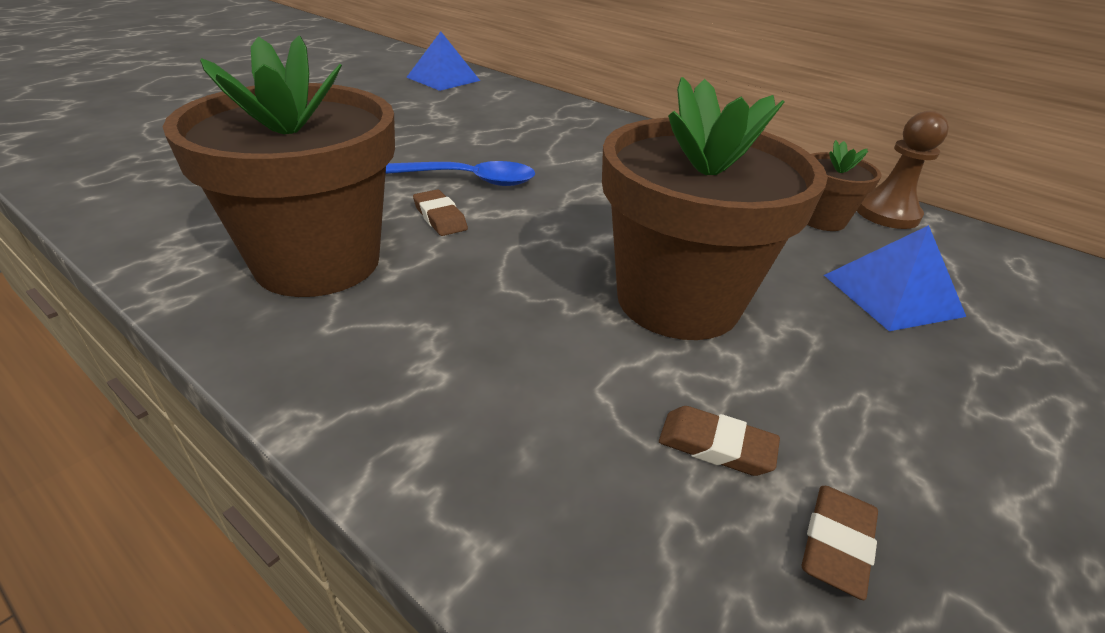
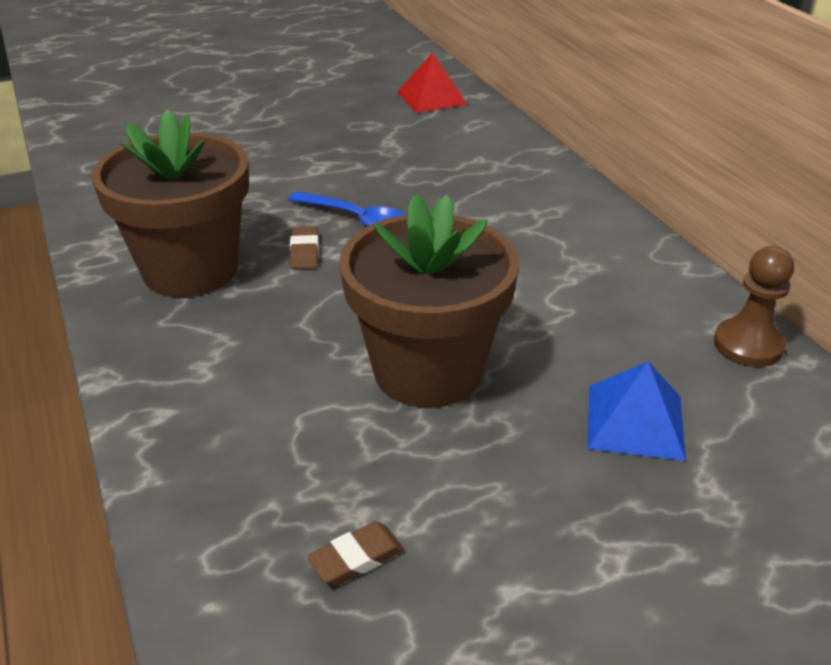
camera: 30 degrees right, 0 degrees up
blue pyramid [406,31,480,91] -> red pyramid [397,52,468,113]
brown eraser [659,406,780,476] -> none
brown flower pot [807,140,882,231] -> none

